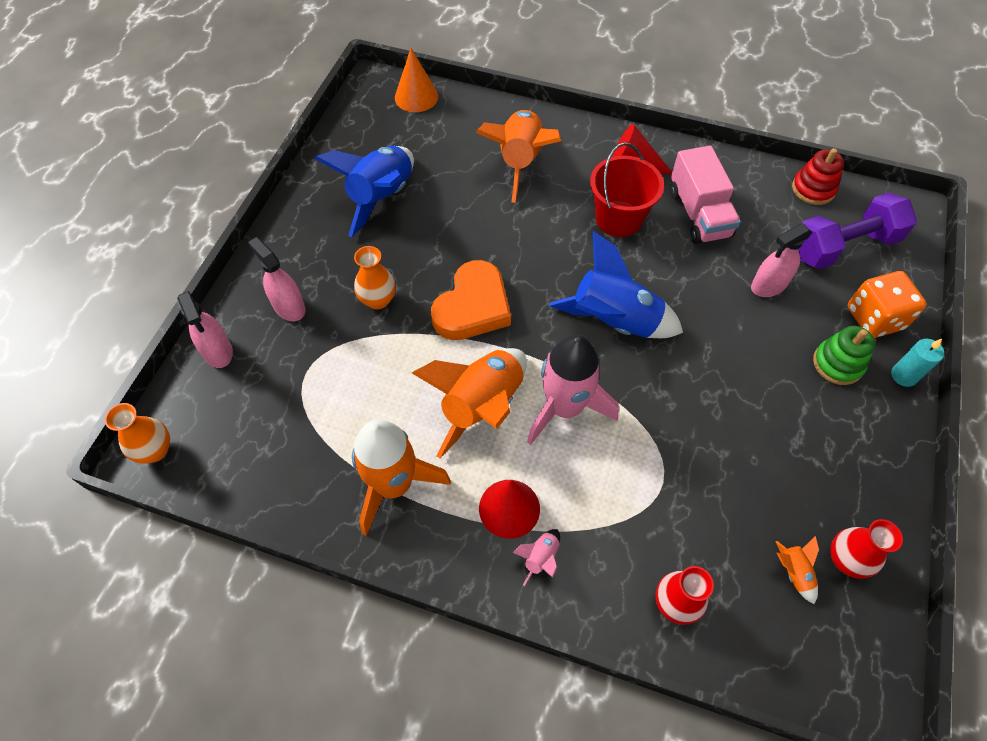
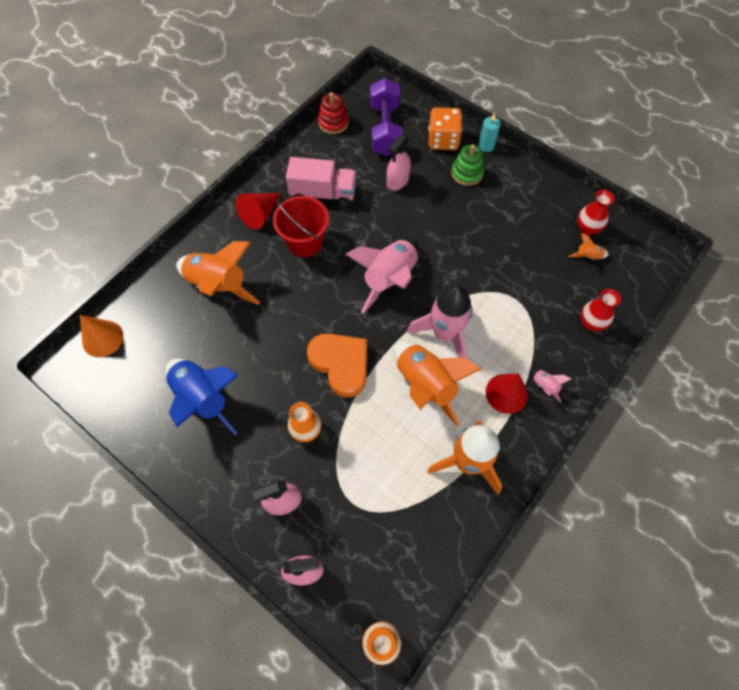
camera: 70 degrees left, 5 degrees up
blue rocket [549,231,683,338] -> pink rocket [345,239,419,314]
pink spray bottle [751,223,812,297] -> pink spray bottle turned 45 degrees clockwise [386,134,411,191]

